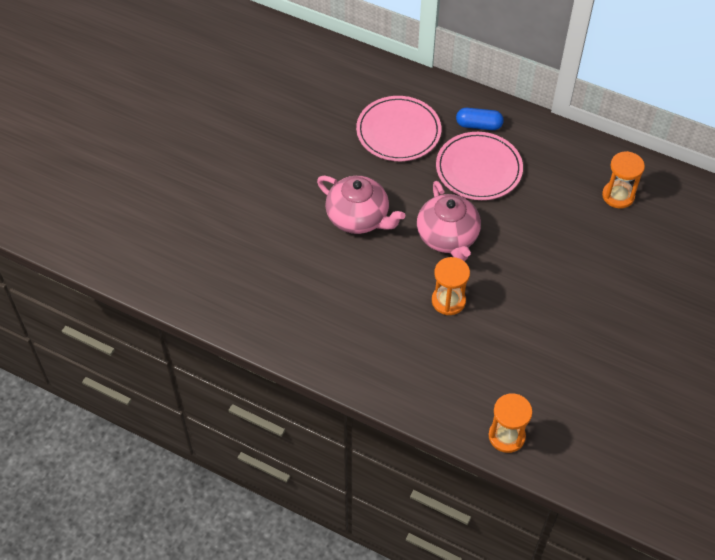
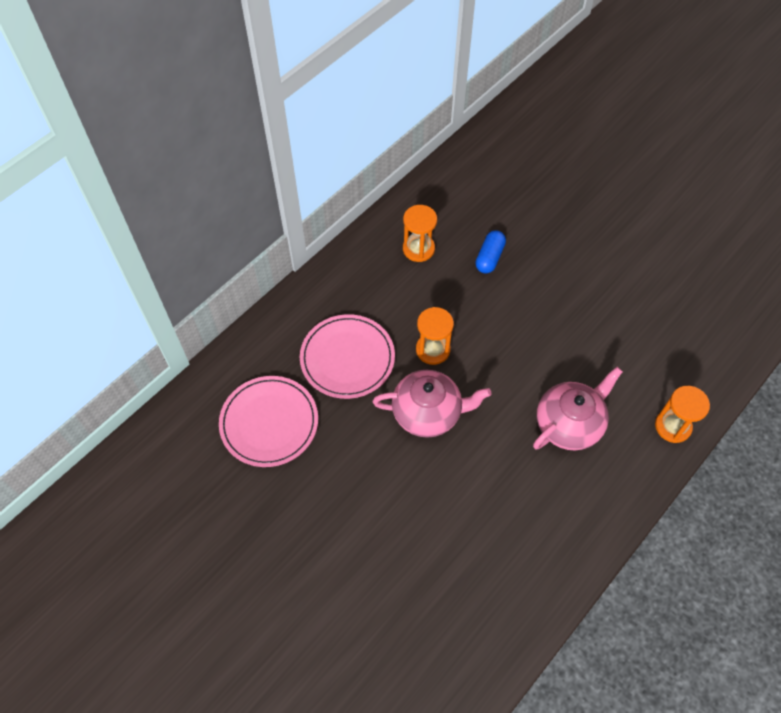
camera: 75 degrees left, 5 degrees up
pink teapot [317,176,405,234] -> pink teapot moved to [533,367,623,450]
orange hourglass [432,257,470,315] -> orange hourglass moved to [416,307,454,365]
blue capsule [456,108,504,130] -> blue capsule moved to [475,230,506,273]

